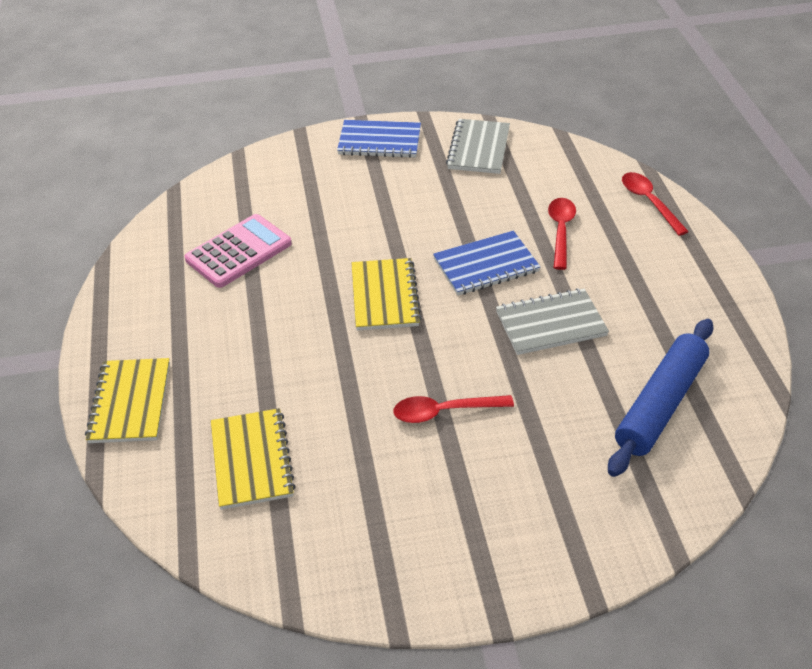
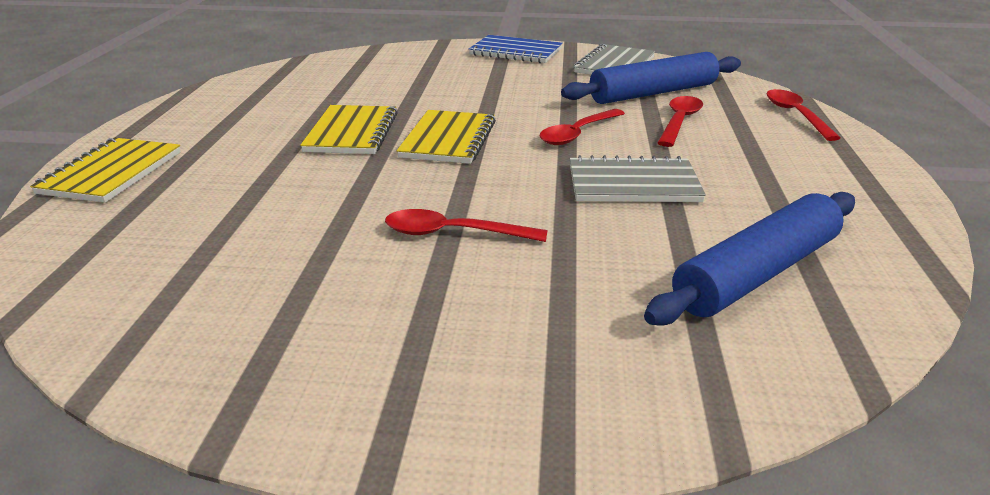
camera: 15 degrees right, 15 degrees down
pink calculator [185,214,292,288] -> none
yellow notebook [211,408,296,510] -> yellow notebook moved to [300,105,398,154]
blue notebook [433,231,541,295] -> red spoon [540,109,625,145]
none -> blue rolling pin [561,52,741,104]

